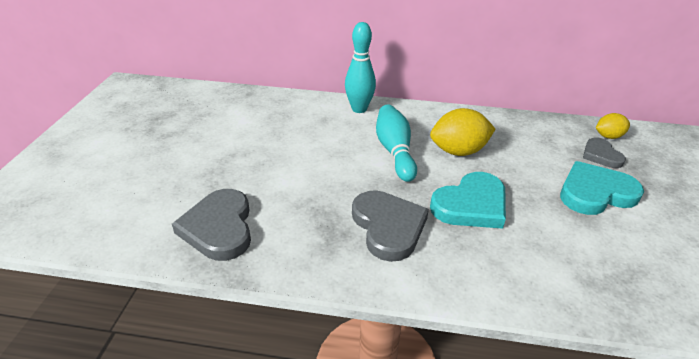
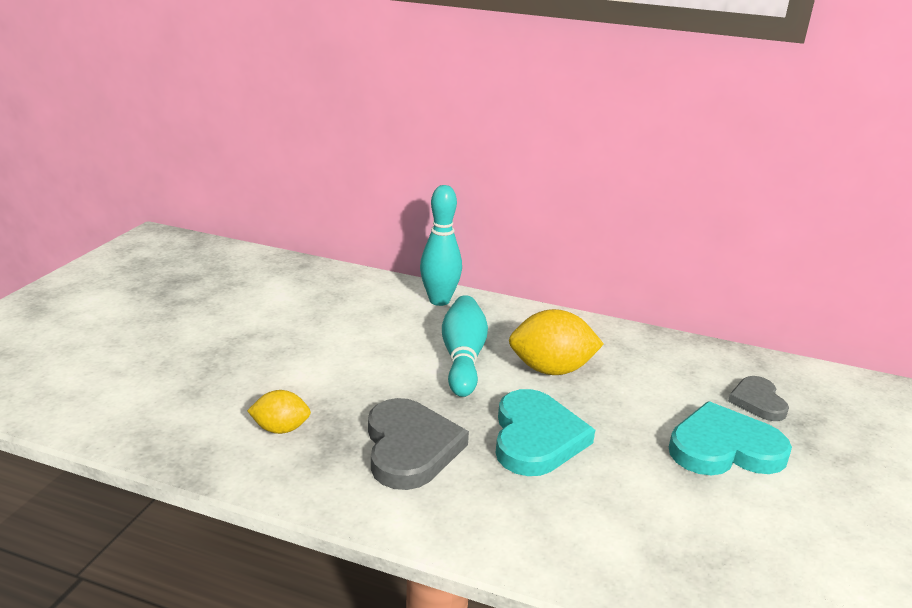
camera: 10 degrees right, 10 degrees down
grey heart [172,189,251,261] -> none
turquoise heart [430,172,506,229] -> turquoise heart turned 60 degrees counterclockwise [496,389,595,476]
yellow lemon [596,113,630,139] -> yellow lemon moved to [247,390,311,434]

